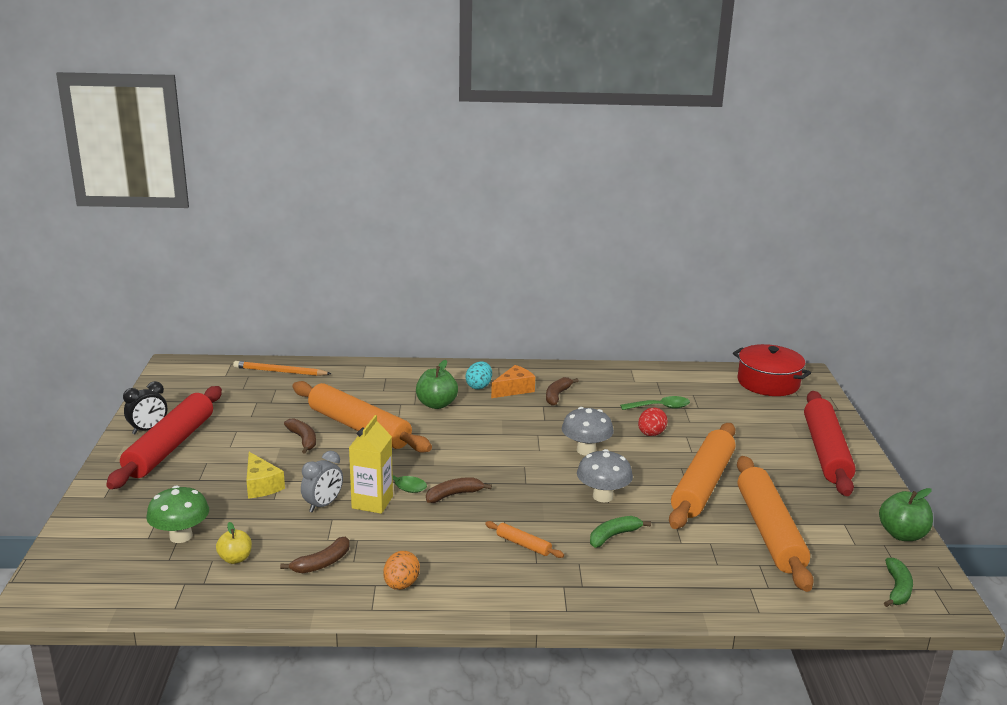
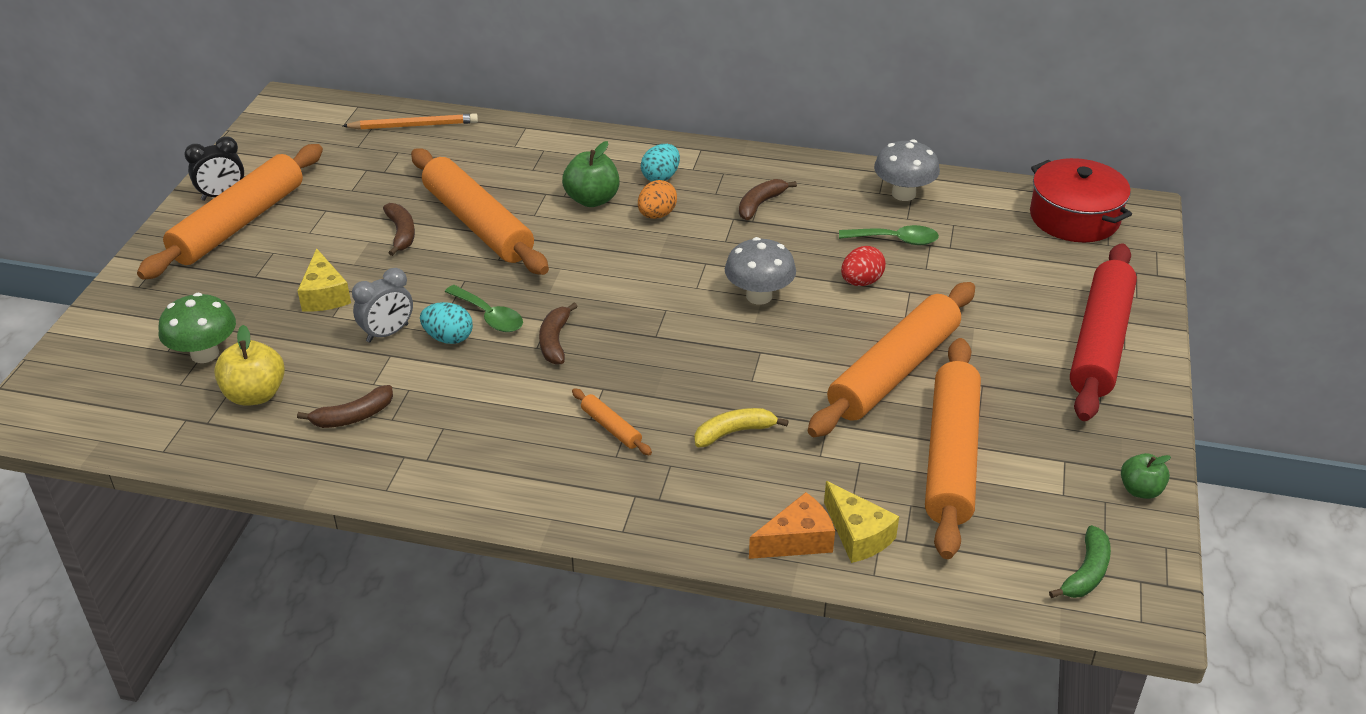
camera: 15 degrees right, 15 degrees up
red rolling pin [106,386,222,489] -> orange rolling pin [137,144,323,280]
yellow apple [216,522,252,564] -> yellow apple [214,325,285,406], size x1.55
orange pencil [233,361,332,376] -> orange pencil turned 150 degrees clockwise [343,113,478,130]
yellow carton [349,415,393,514] -> turquoise egg [420,302,473,344]
orange egg [383,551,420,590] -> orange egg moved to [638,180,677,219]
brown banana [426,477,492,503] -> brown banana turned 75 degrees counterclockwise [539,303,578,365]
orange cheese [491,365,535,398] -> orange cheese moved to [749,492,835,559]
grey mushroom [577,449,633,503] -> grey mushroom moved to [874,139,940,201]
green banana [590,516,651,548] -> yellow banana [694,408,788,447]
green apple [879,488,933,541] -> green apple [1121,453,1171,499], size x0.64
none -> yellow cheese [824,481,899,563]

